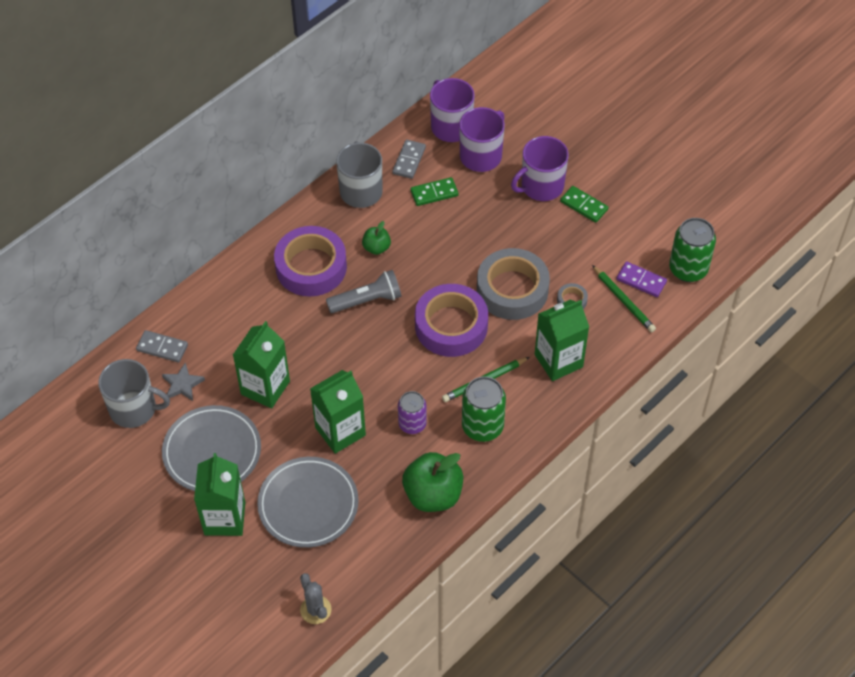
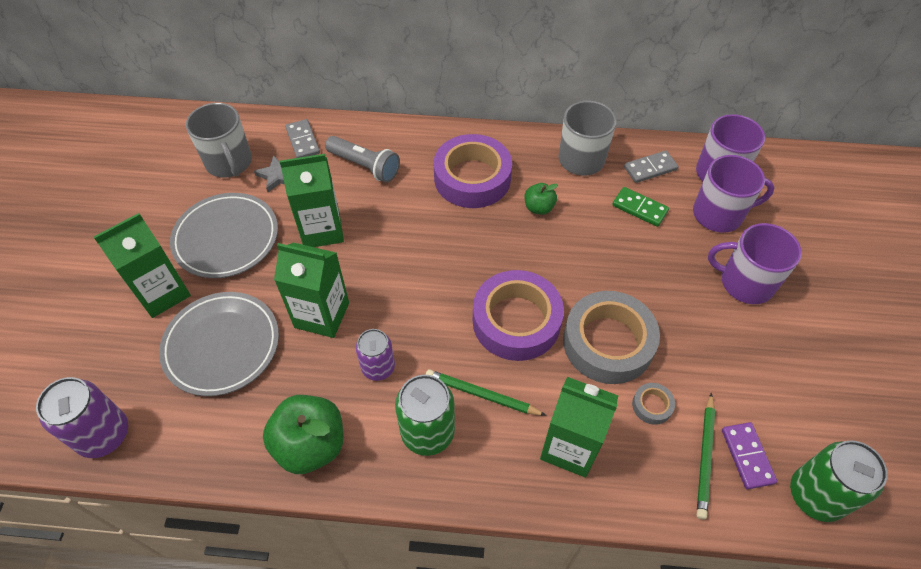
camera: 50 degrees right, 0 degrees up
grey cactus [300,573,332,624] -> purple can [36,377,128,458]
grey flashlight [326,270,402,313] -> grey flashlight moved to [325,136,400,183]
green domino [560,186,609,223] -> none

